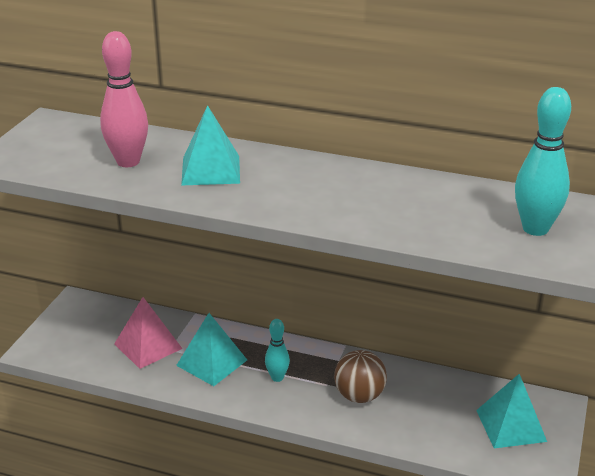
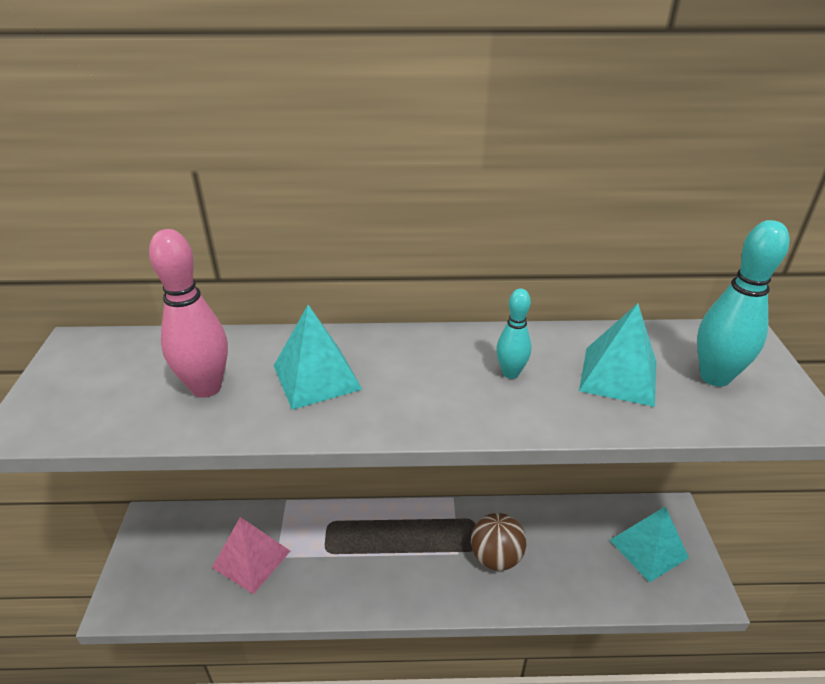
camera: 20 degrees left, 5 degrees up
turquoise pyramid [176,313,247,386] -> turquoise pyramid moved to [579,303,656,407]
turquoise bowling pin [265,319,290,382] -> turquoise bowling pin moved to [496,289,531,379]

